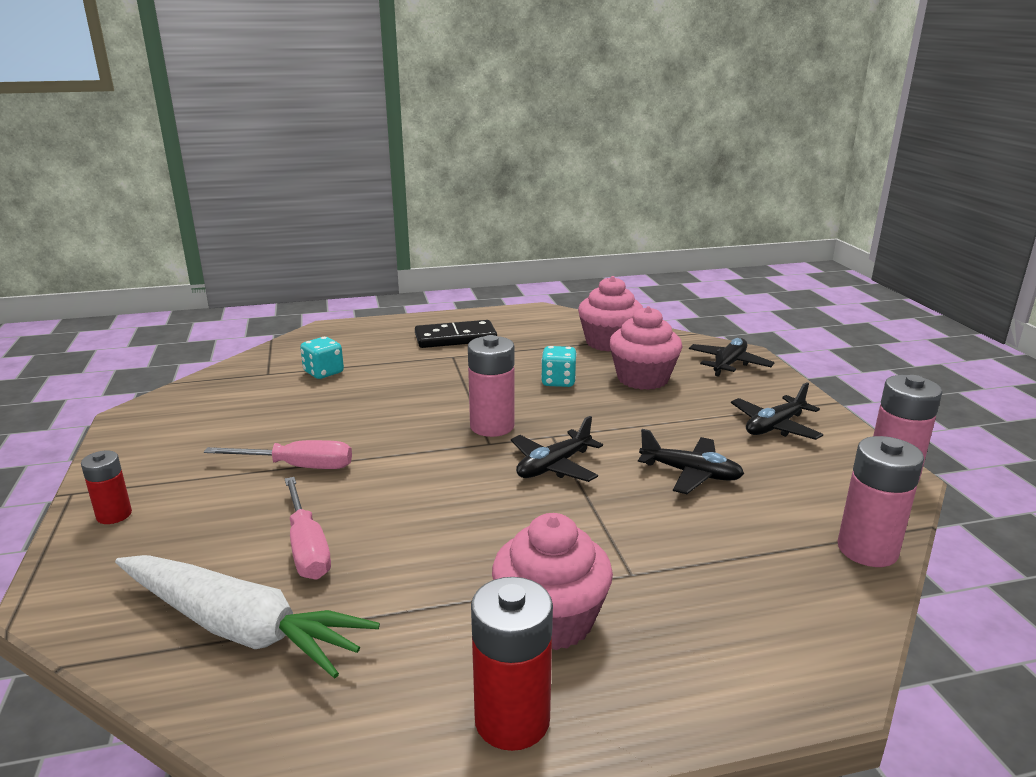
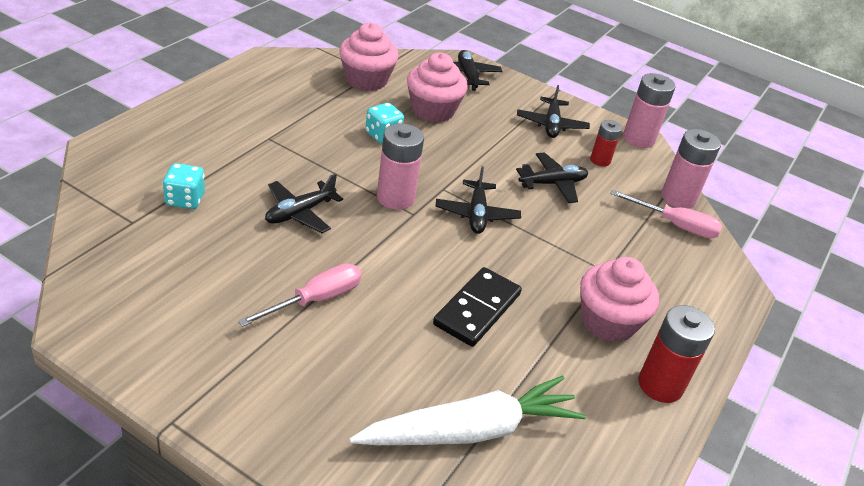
camera: 50 degrees left, 15 degrees up
red battery [81,451,132,524] -> red battery moved to [590,120,622,167]
pink screwdriver [285,477,331,580] -> pink screwdriver moved to [610,190,722,238]
black domino [415,320,497,348] -> black domino moved to [433,267,522,347]
none -> black plane [265,173,343,233]

